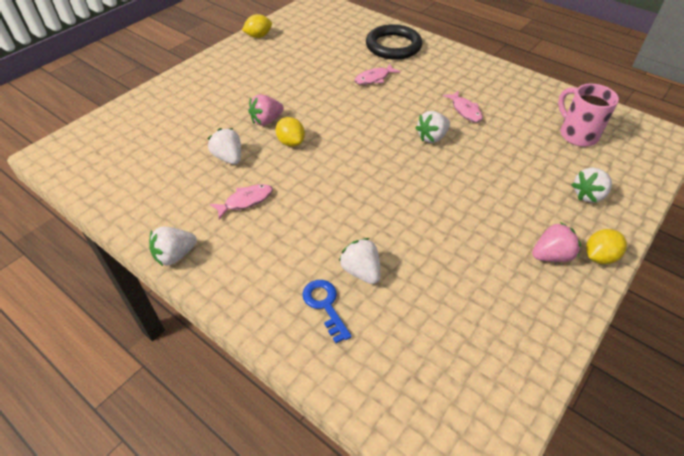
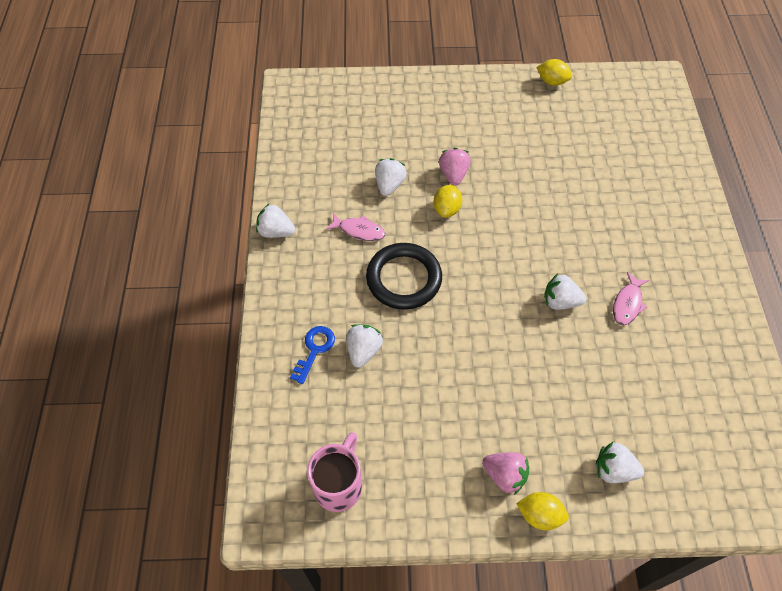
camera: 50 degrees right, 10 degrees up
pink strawberry [248,94,284,126] -> pink strawberry turned 75 degrees clockwise [439,148,471,185]
pink fish [354,64,400,85] -> none
black ring [366,24,422,60] -> black ring moved to [366,243,442,310]
pink mug [558,84,619,147] -> pink mug moved to [307,432,362,512]

